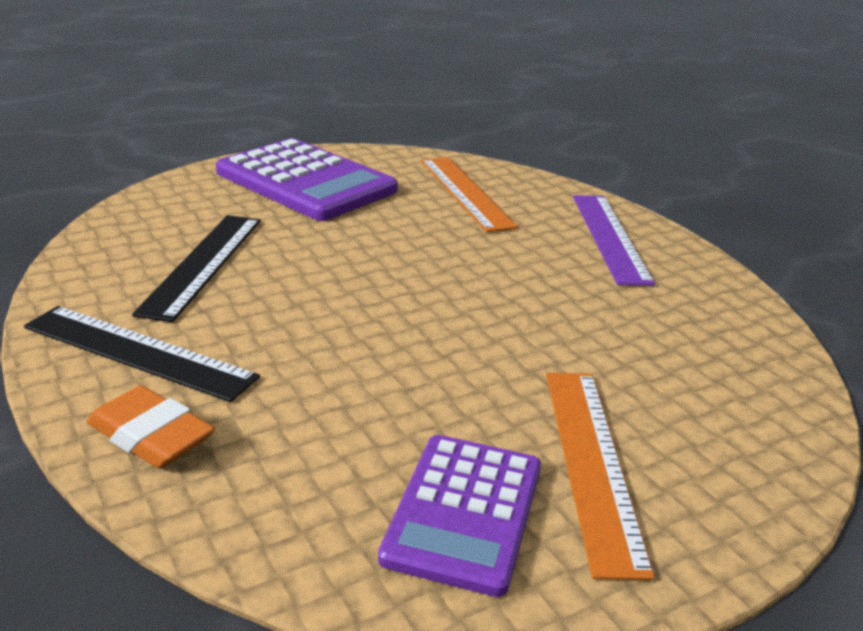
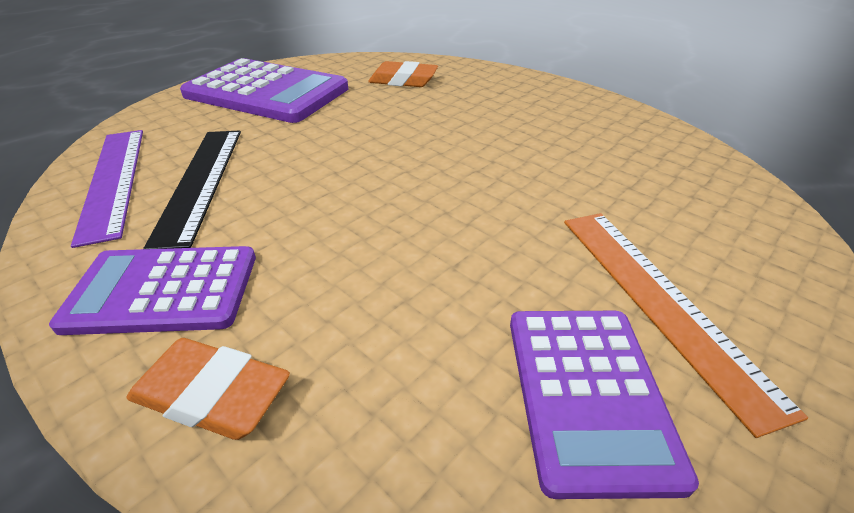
camera: 15 degrees left, 10 degrees up
black ruler [24,306,260,402] -> purple calculator [49,246,256,335]
orange ruler [421,157,518,232] -> orange eraser [368,61,438,87]
purple ruler [573,195,655,286] -> purple ruler moved to [71,130,143,248]

